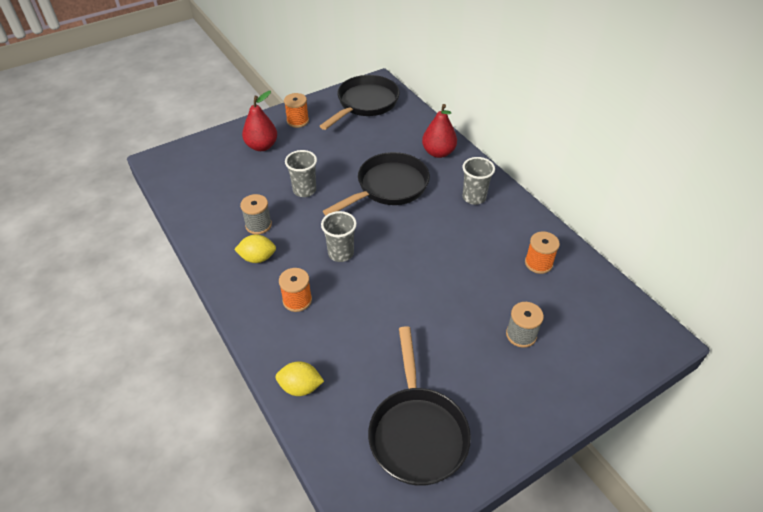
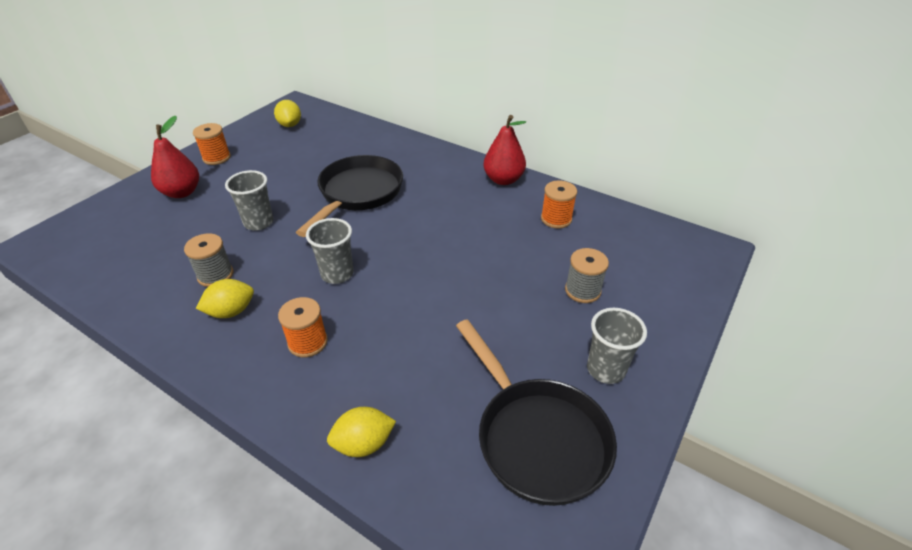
camera: 25 degrees left, 5 degrees down
black pan [320,75,400,130] -> yellow lemon [274,100,301,127]
red pear [422,104,457,158] -> red pear moved to [483,115,526,185]
grey cup [463,157,495,205] -> grey cup moved to [587,308,647,384]

